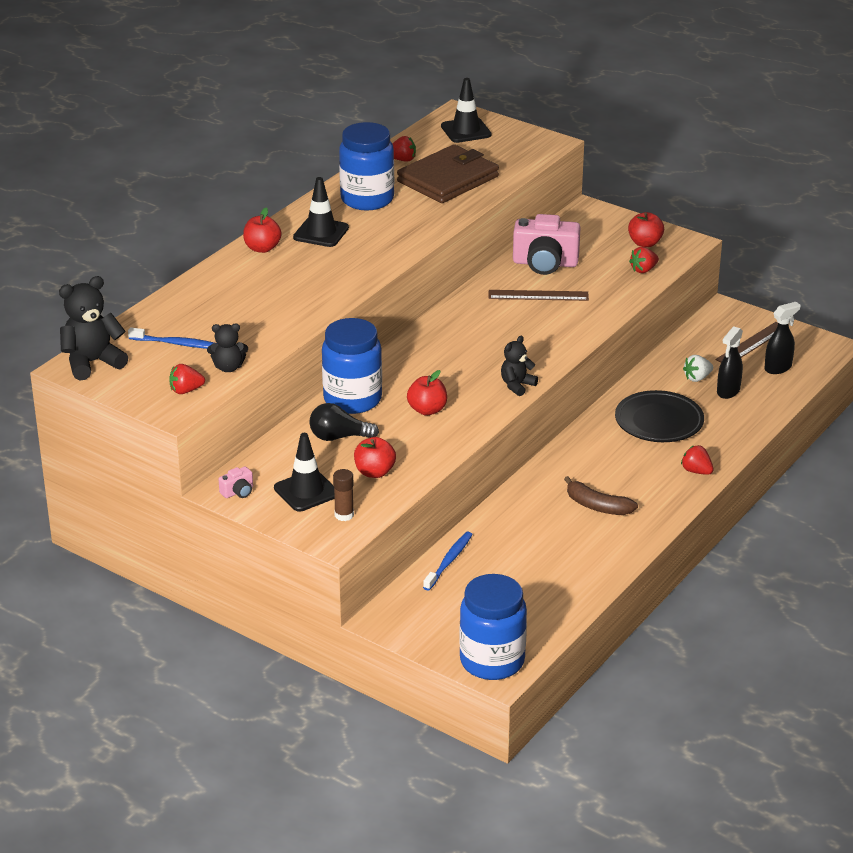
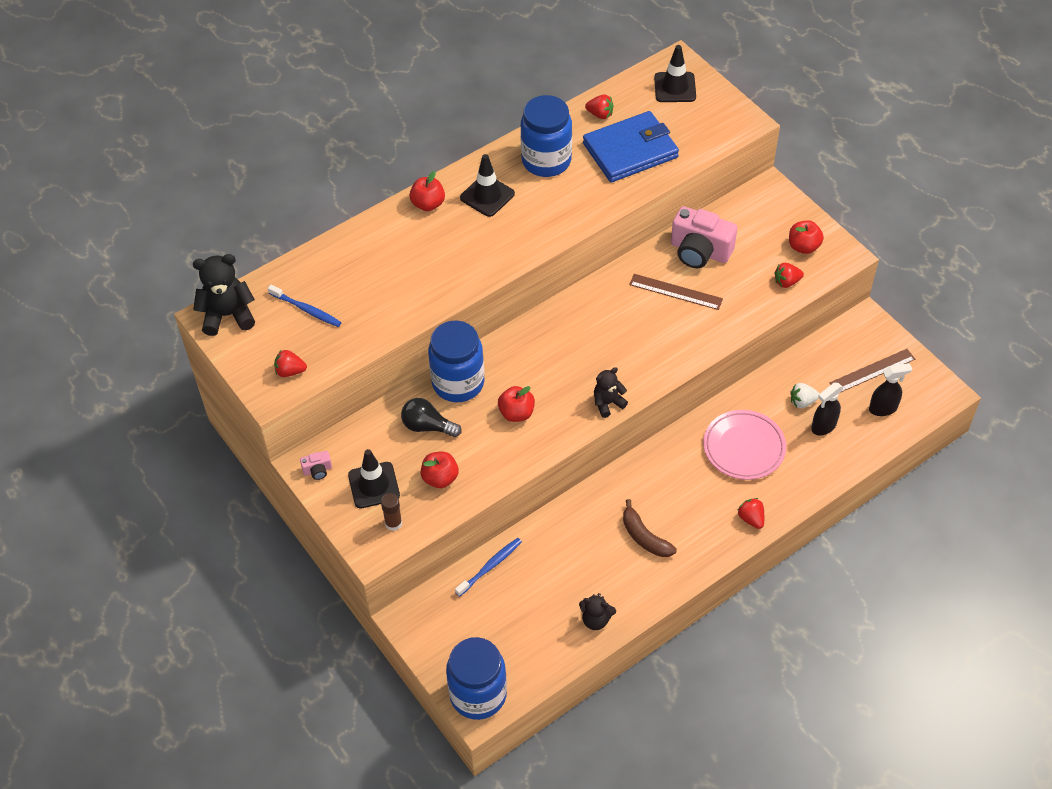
camera: 20 degrees right, 20 degrees up
black teddy bear [207,324,248,372] -> black teddy bear moved to [579,593,616,630]
brown wallet [397,144,499,203] -> blue wallet [583,111,679,182]
black plate [615,390,704,442] -> pink plate [703,410,786,480]

